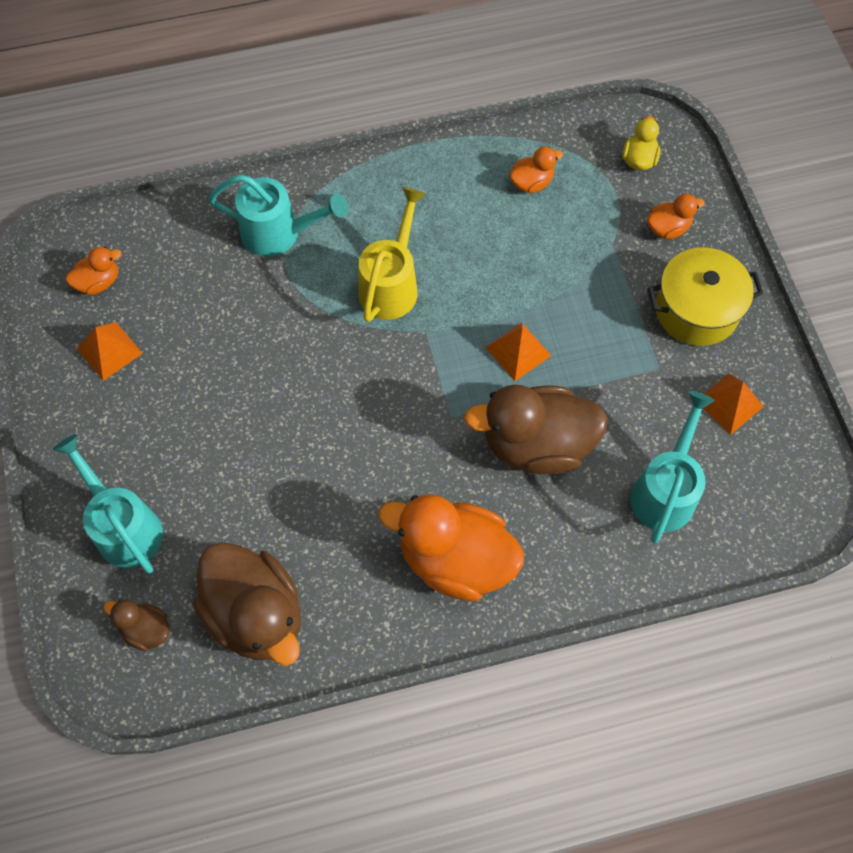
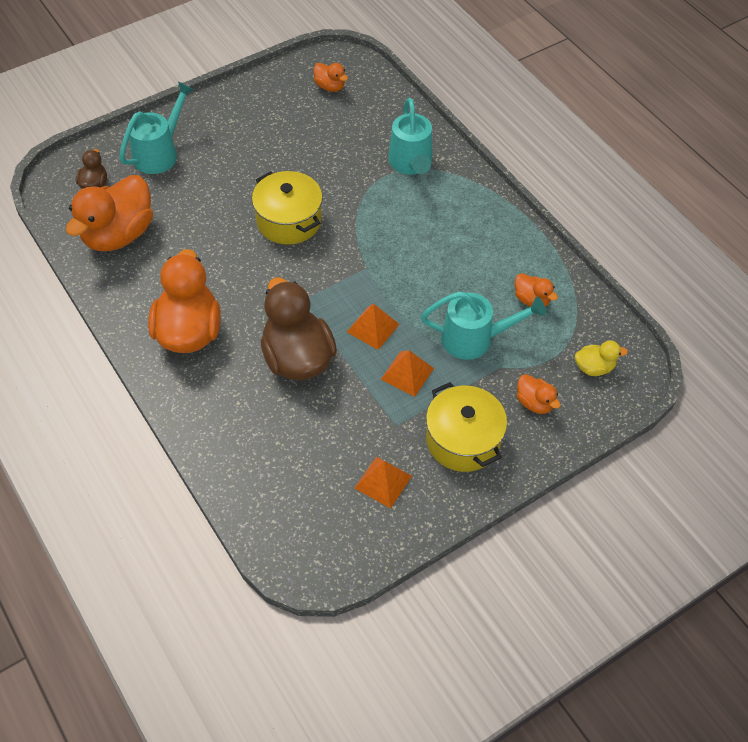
camera: 70 degrees right, 10 degrees down
orange pyramid [77,322,143,381] -> orange pyramid moved to [380,350,434,397]
brown duck [193,542,301,666] -> orange duck [66,175,153,251]
yellow watering can [358,187,426,322] -> none
turquoise watering can [630,391,715,543] -> turquoise watering can moved to [421,291,546,360]
none -> yellow pot [252,171,323,245]

